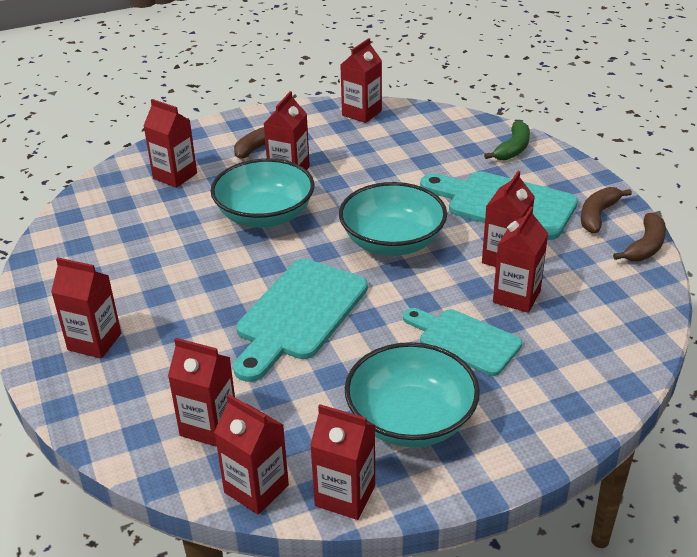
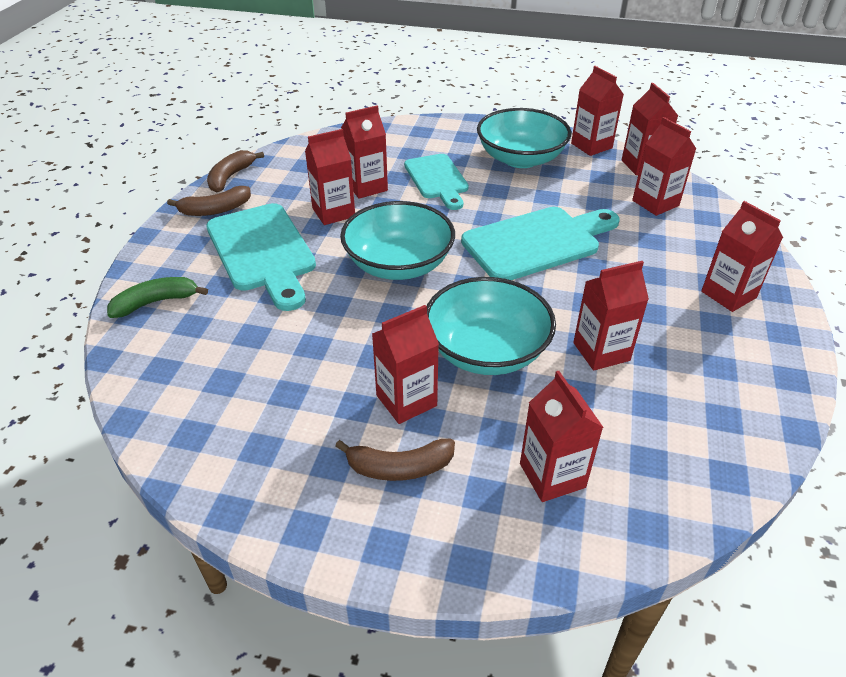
camera: 145 degrees left, 5 degrees up
red carton [340,38,382,123] -> red carton moved to [573,261,649,370]
brown banana [613,213,666,261] -> brown banana turned 45 degrees counterclockwise [207,150,264,192]

